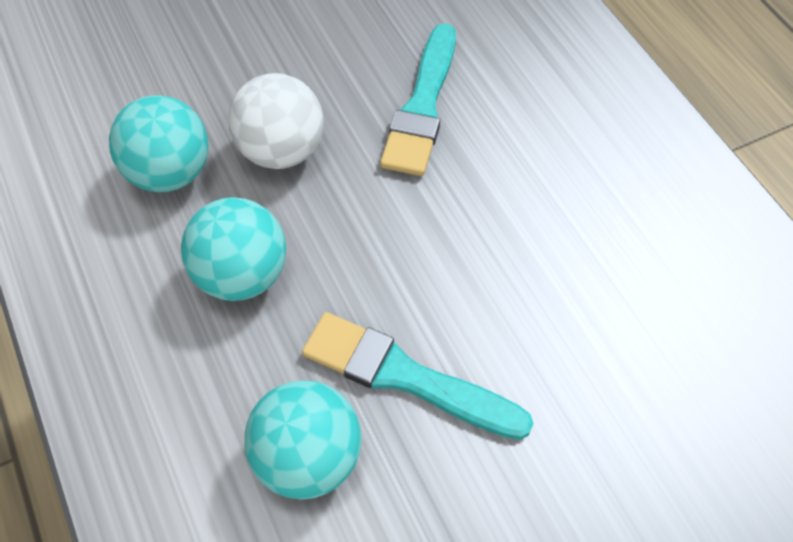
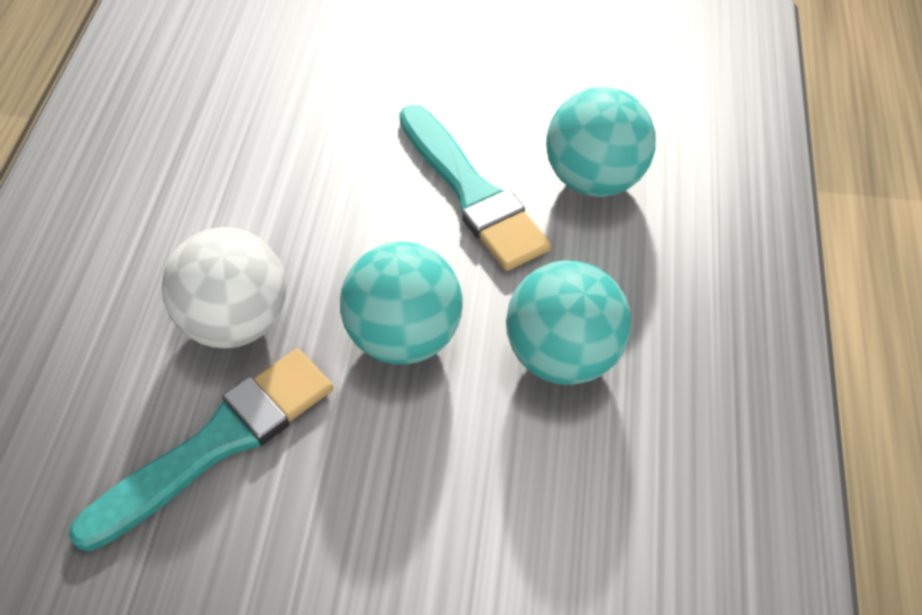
camera: 145 degrees left, 5 degrees down
turquoise ball [109,95,209,192] -> turquoise ball moved to [340,242,463,364]
white ball [228,73,324,169] -> white ball moved to [162,227,287,349]

